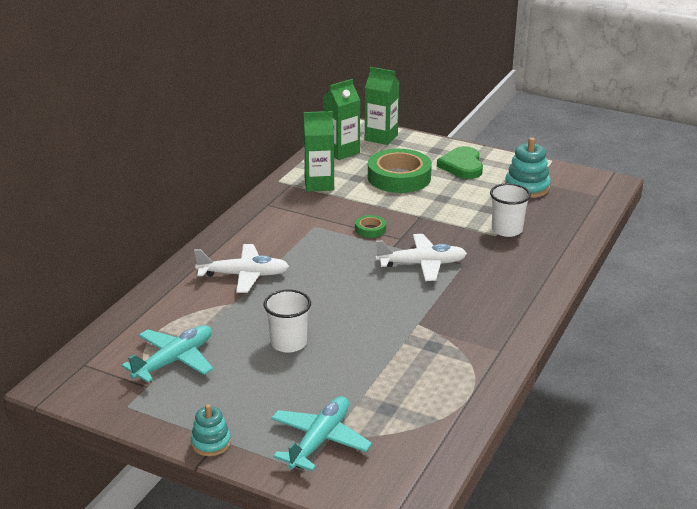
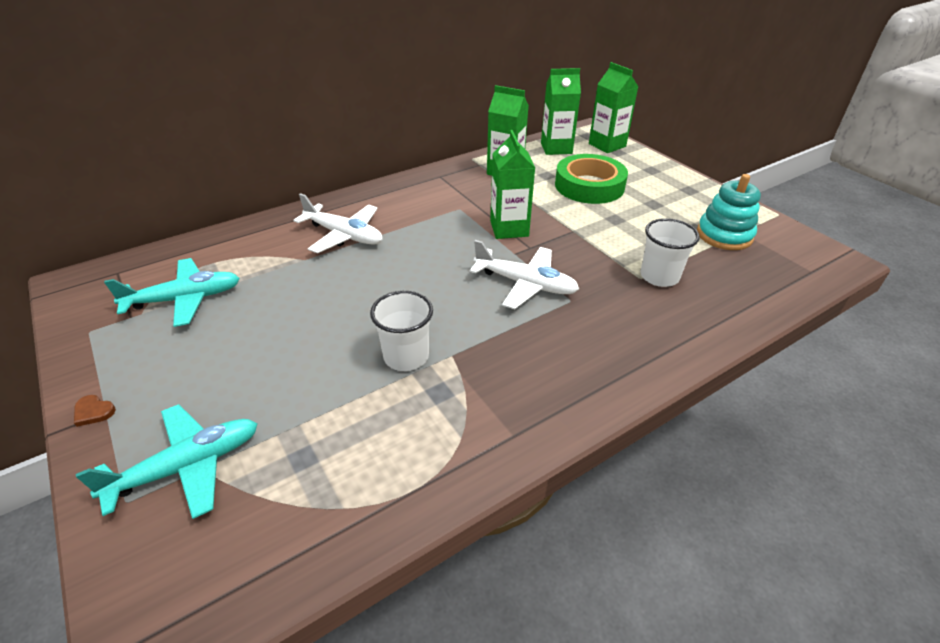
camera: 30 degrees right, 10 degrees up
turquoise stacking toy [191,404,231,456] -> brown heart [74,395,116,427]
white cup [263,290,311,353] -> white cup moved to [370,291,433,371]
green tape [355,215,386,238] -> green carton [490,130,535,239]
green heart [437,146,483,179] -> none

